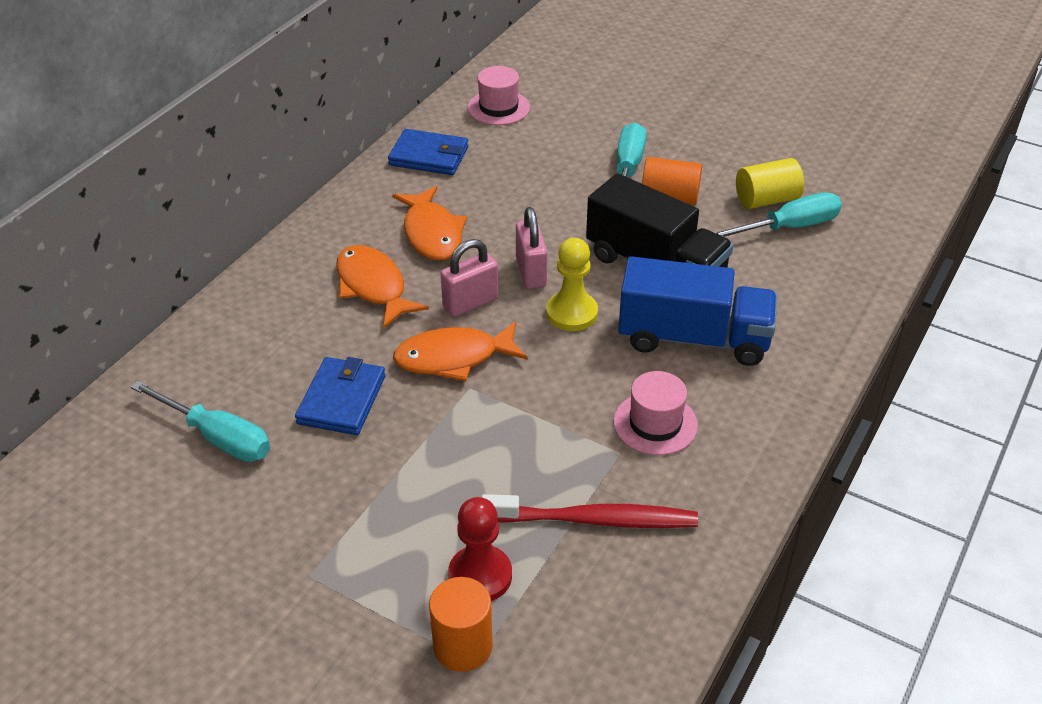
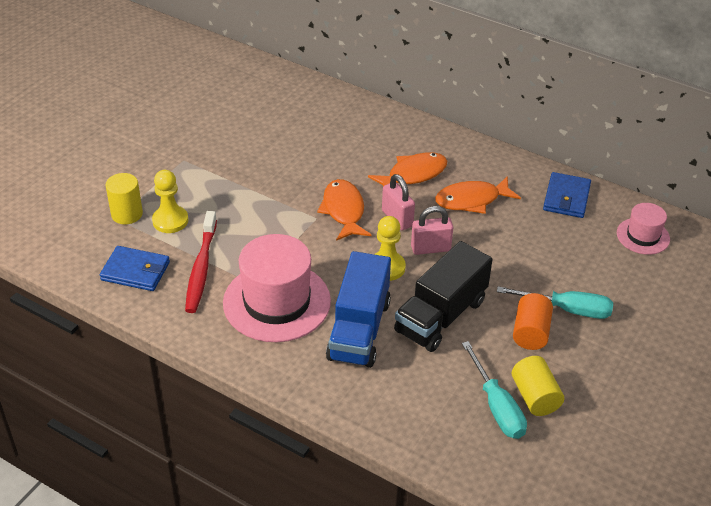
camera: 90 degrees right, 0 degrees up
turquoise screwdriver [131,381,270,462] -> none
blue wallet [295,357,385,435] -> blue wallet moved to [100,246,170,291]
orange cylinder [429,577,493,672] -> yellow cylinder [105,173,143,224]
red pawn [448,497,512,601] -> yellow pawn [152,170,188,233]
pink hat [613,371,698,455] -> pink hat [223,234,331,342], size x1.90

